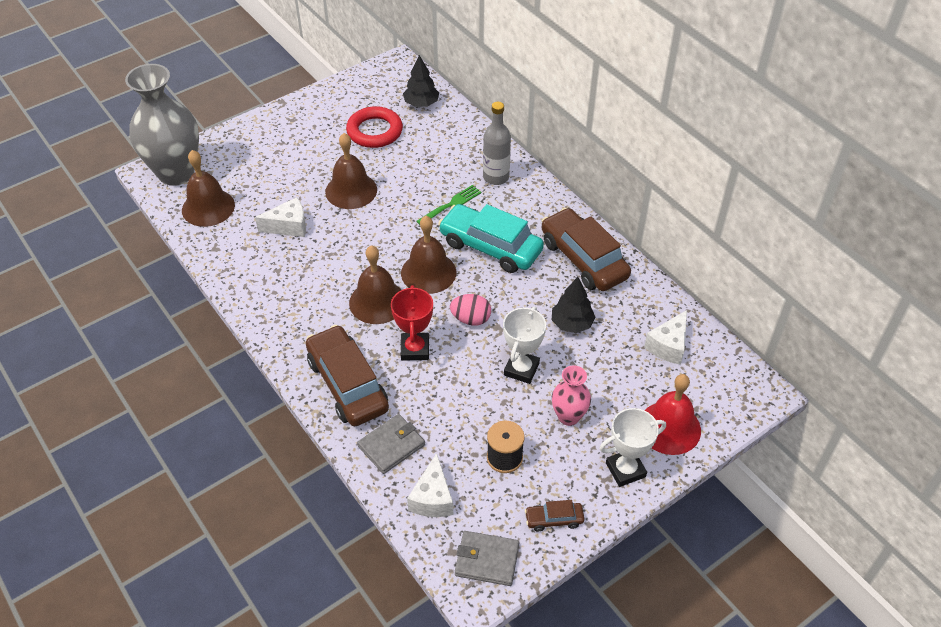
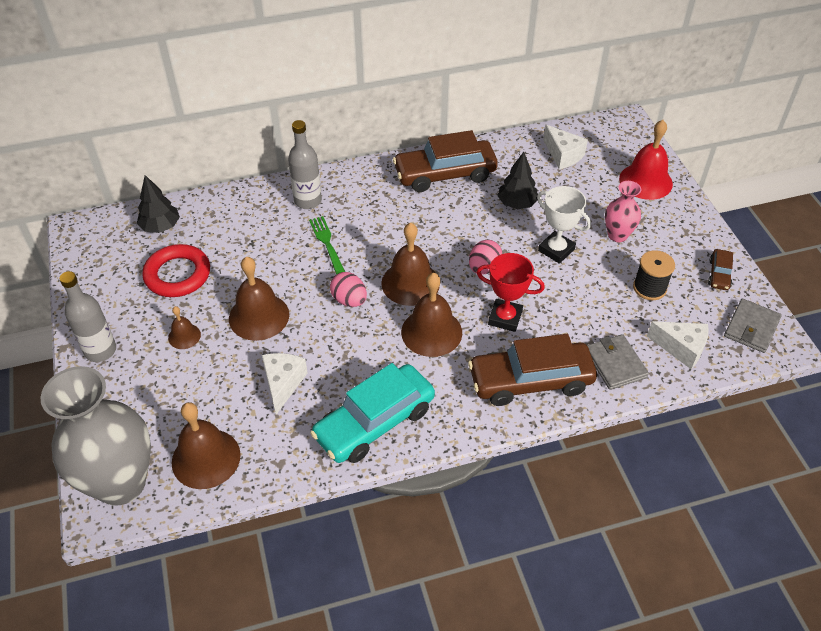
camera: 70 degrees left, 0 degrees up
turquoise car [438,204,544,273] -> turquoise car moved to [310,363,435,463]
white trophy [600,408,666,487] -> none
none -> grey bottle [59,271,116,362]
none -> brown bell [168,306,201,349]
none -> pink egg [330,272,367,307]

